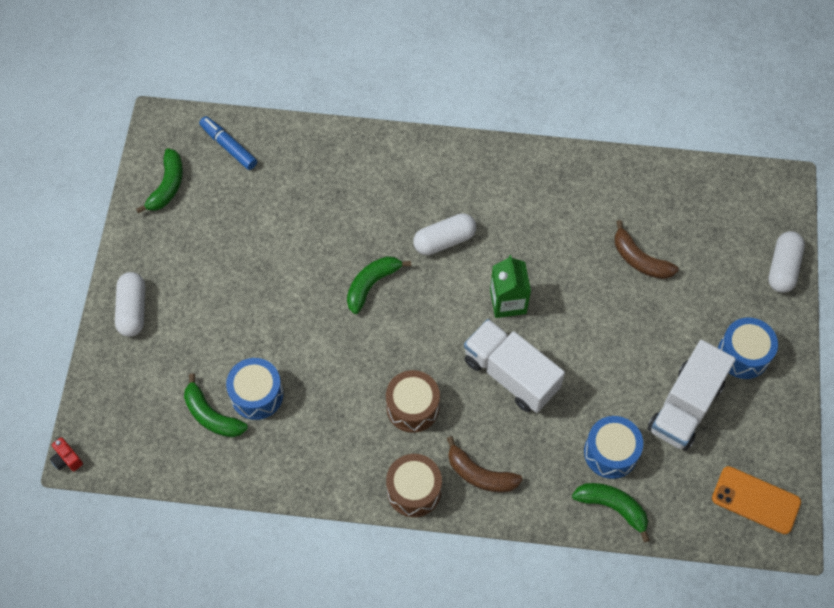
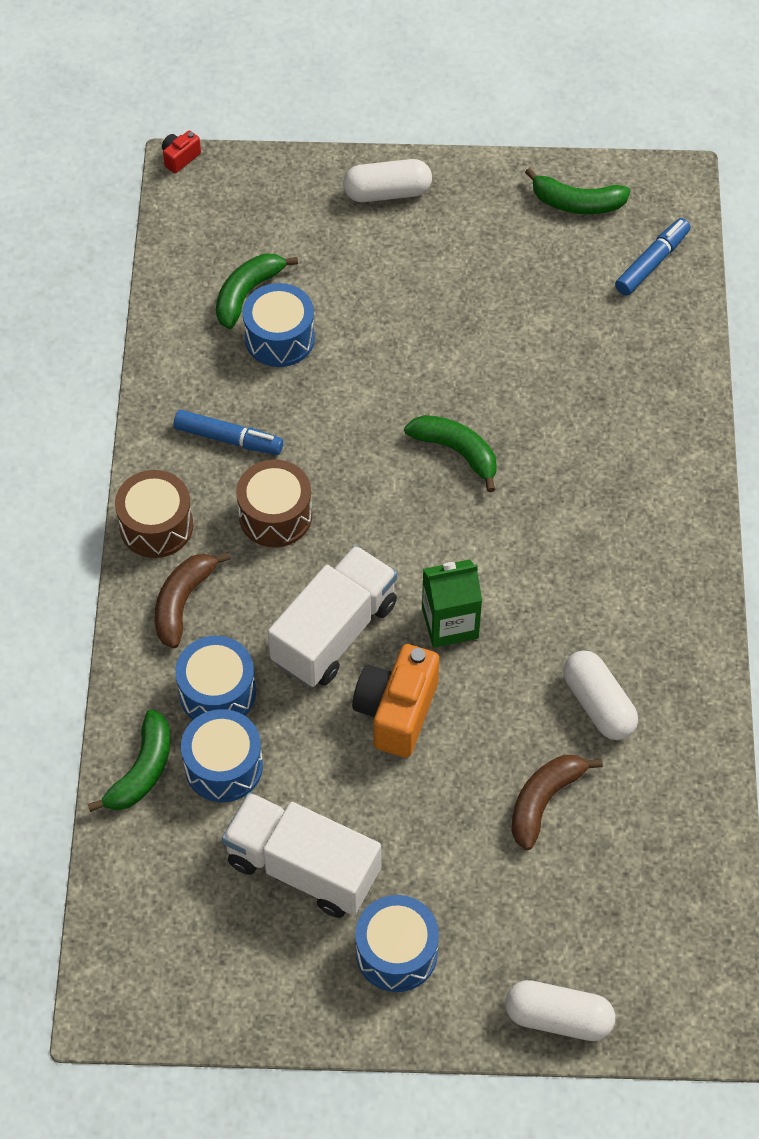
camera: 85 degrees right, 5 degrees down
white capsule [413,213,476,255] -> white capsule moved to [563,650,638,740]
orange phone [712,466,801,534] -> none
none -> blue marker [173,410,283,455]
none -> blue drum [175,636,256,720]
none -> orange camera [352,644,439,758]

